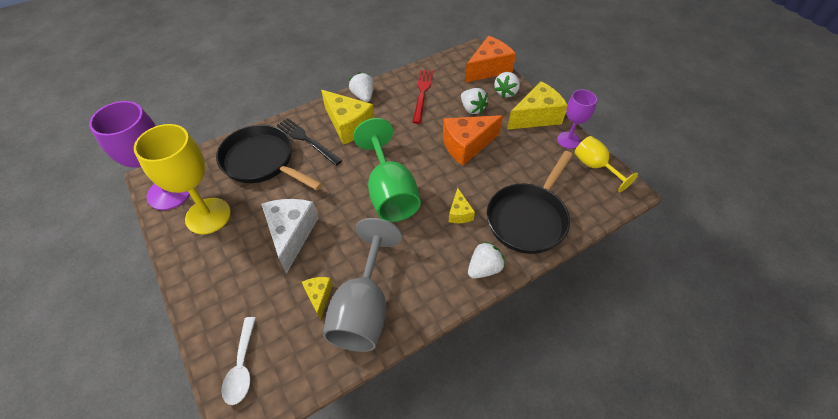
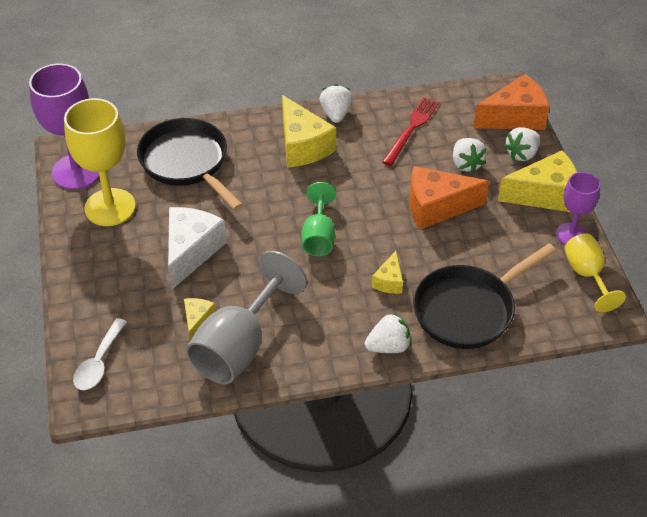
camera: 20 degrees right, 5 degrees down
black fork [277,118,342,166] -> none
green goblet [353,118,421,222] -> green goblet [301,182,336,256], size x0.59

